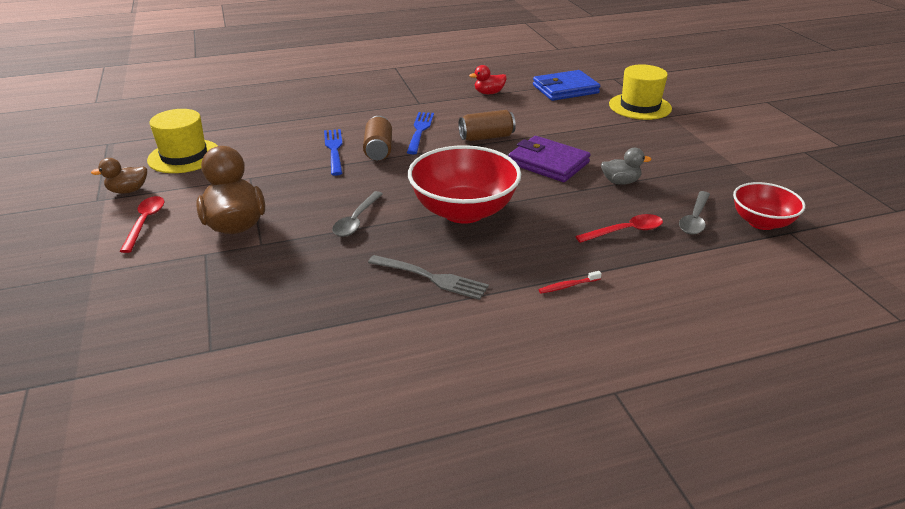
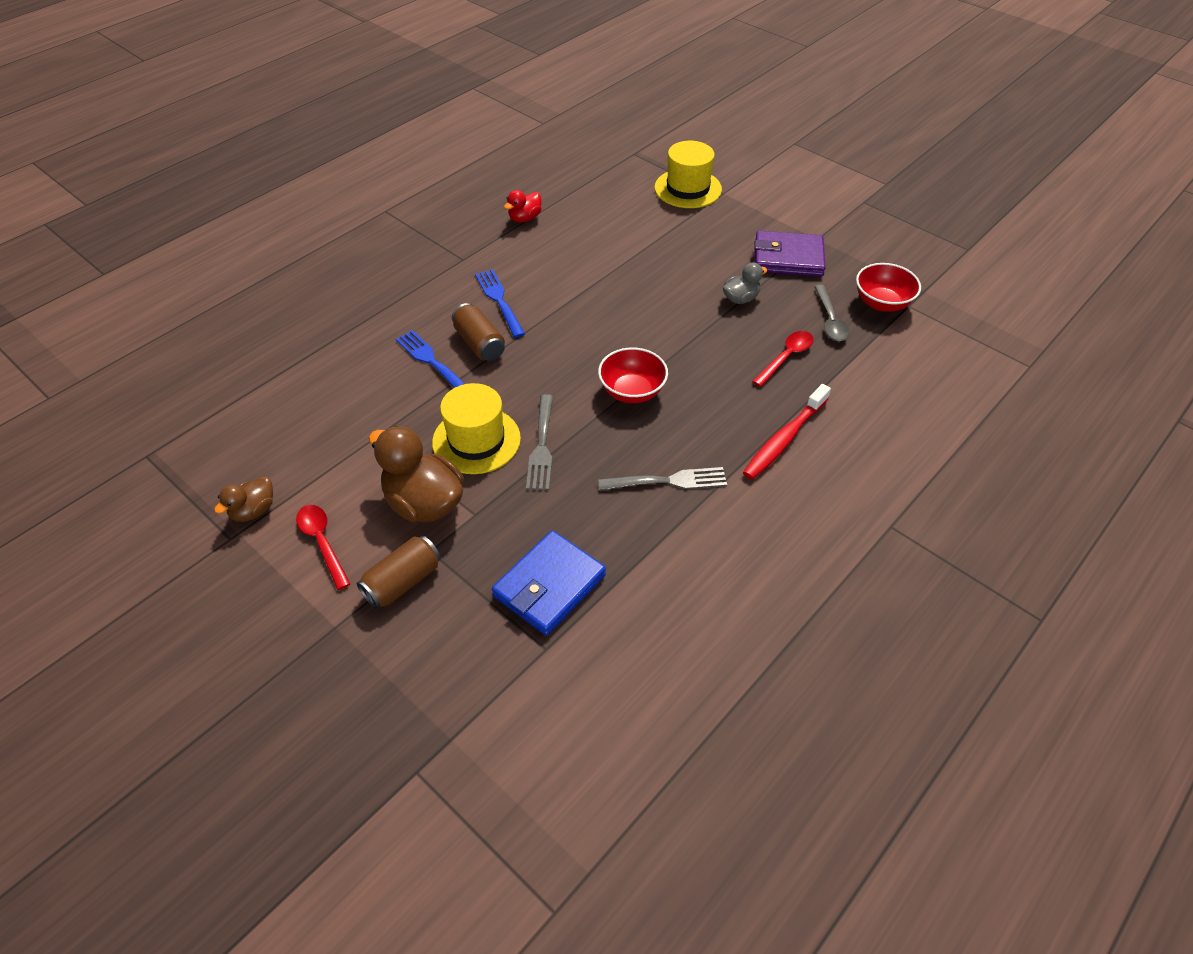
camera: 30 degrees left, 15 degrees up
yellow hat [147,109,218,173] -> yellow hat moved to [432,383,521,474]
grey spoon [332,191,383,237] -> grey fork [526,394,553,490]
red bowl [408,145,521,224] -> red bowl [598,347,668,403], size x0.59
brown can [458,110,516,141] -> brown can moved to [356,536,441,609]
purple wallet [508,136,591,182] -> purple wallet moved to [754,231,826,276]
blue wallet [533,70,600,101] -> blue wallet moved to [492,531,606,636]
red toothbrush [539,271,602,293] -> red toothbrush [743,384,831,480], size x2.20

